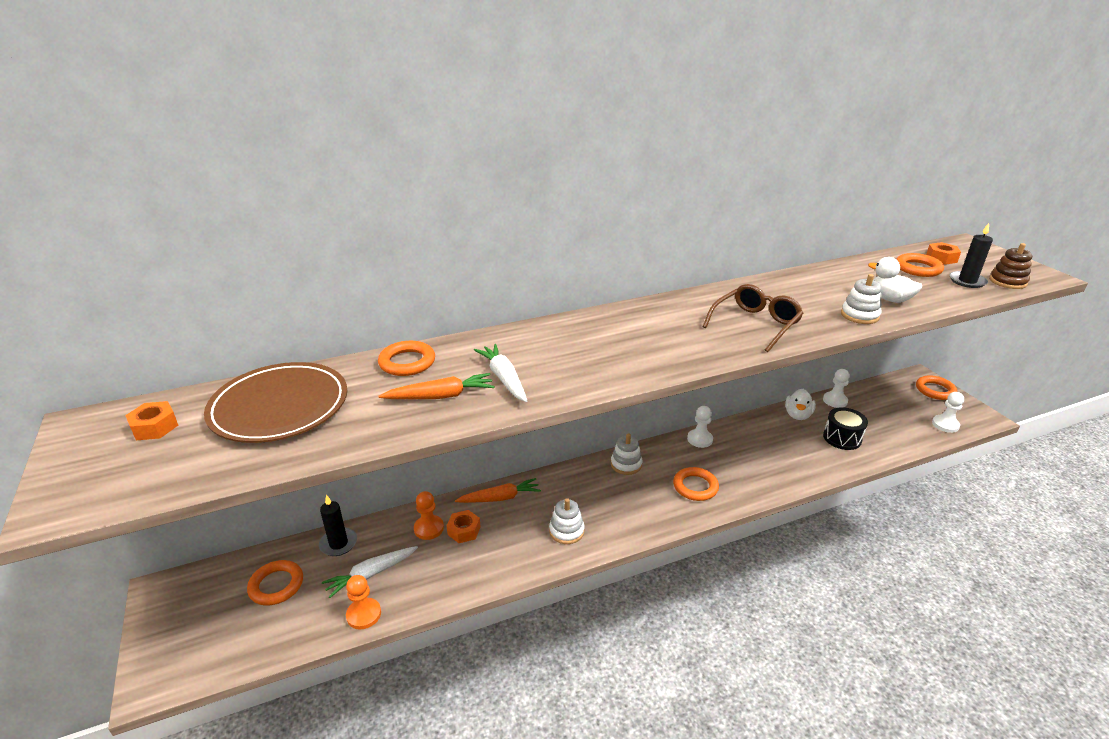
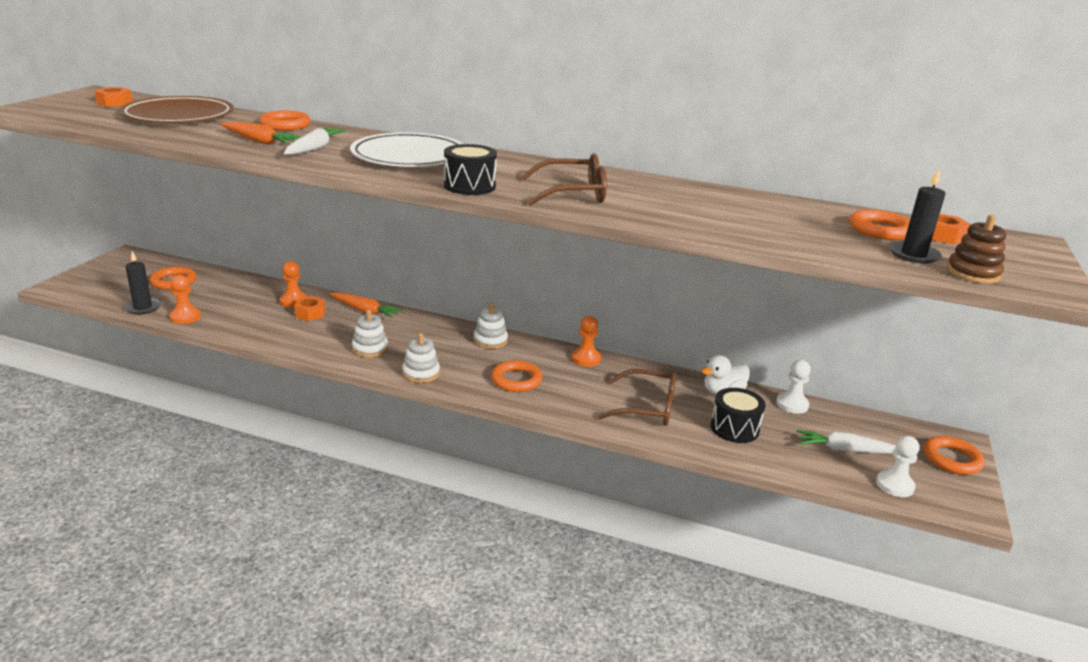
camera: 40 degrees right, 5 degrees down
black candle [319,495,357,556] -> black candle moved to [123,251,161,315]
white carrot [322,546,418,598] -> white carrot moved to [797,430,896,454]
white pawn [687,406,713,448] -> orange pawn [572,316,601,367]
white stacking toy [841,274,882,324] -> white stacking toy moved to [402,333,440,383]
white duck [868,257,922,303] -> none
none -> white plate [350,132,464,167]
none -> black drum [444,144,497,195]
none -> brown glasses [598,369,676,426]

